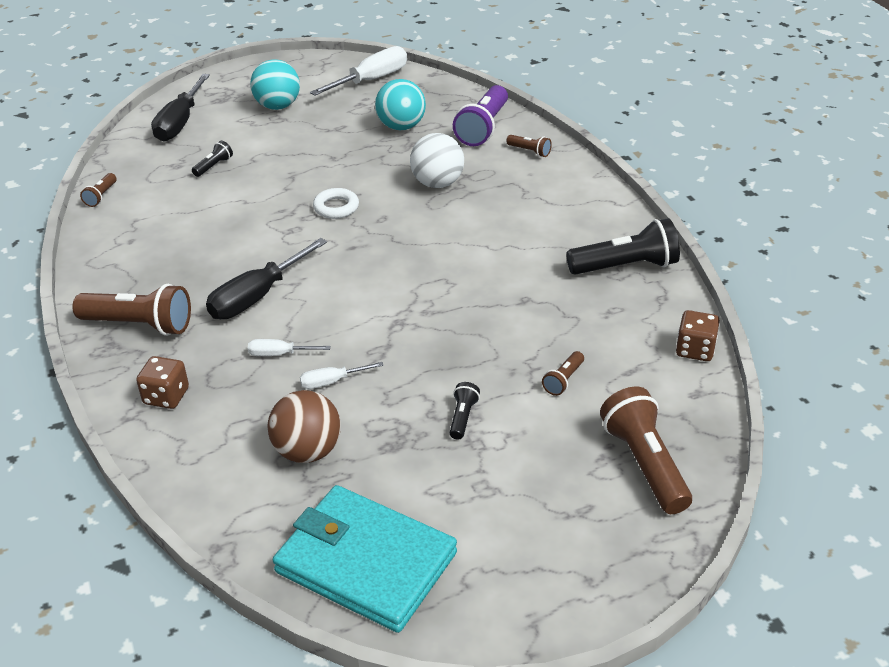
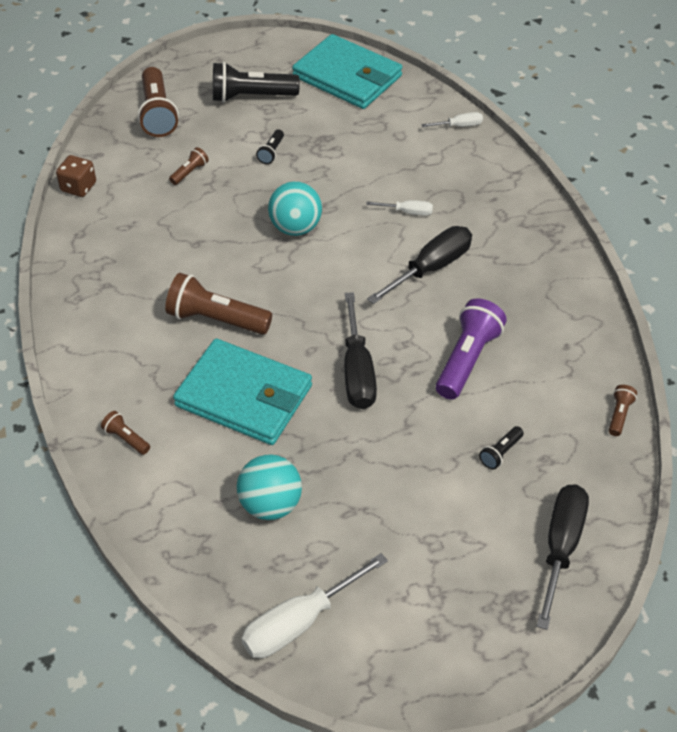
camera: 175 degrees left, 10 degrees up
brown flashlight [72,284,191,336] -> brown flashlight moved to [165,273,272,334]
brown dice [136,356,189,409] -> none
turquoise ball [251,59,300,110] -> turquoise ball moved to [268,181,322,236]
brown ball [268,390,341,463] -> none
white screwdriver [300,362,384,389] -> white screwdriver moved to [421,112,483,127]
white ring [313,188,359,219] -> black screwdriver [344,292,377,409]
white ball [410,133,464,188] -> turquoise wallet [173,339,312,445]
purple flashlight [453,85,508,146] -> purple flashlight moved to [436,298,507,400]
black flashlight [566,218,680,275] -> black flashlight moved to [213,62,300,103]

